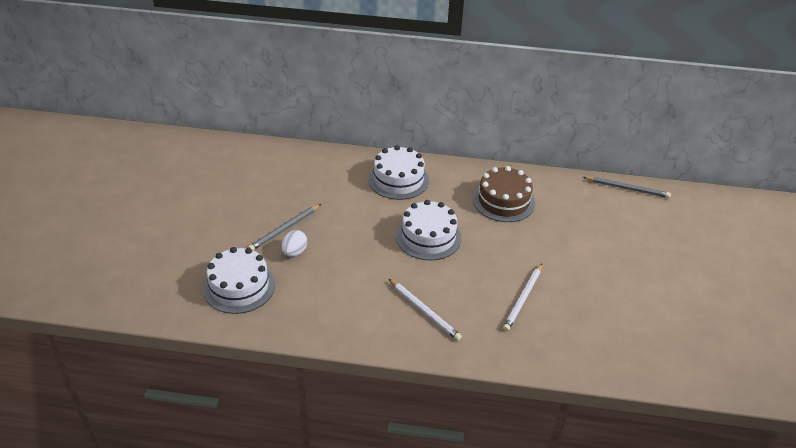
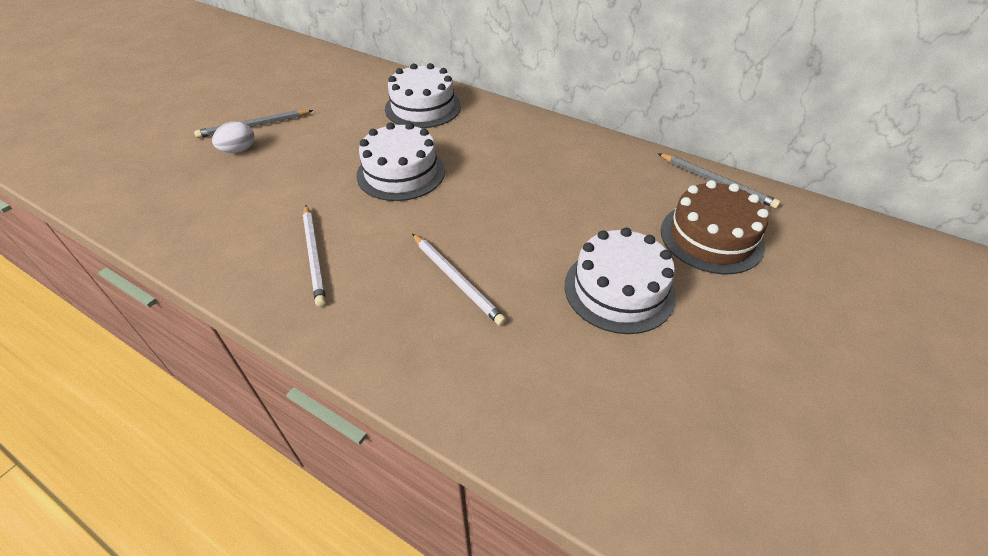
camera: 25 degrees right, 5 degrees up
white cake [203,247,275,314] -> white cake moved to [565,228,676,334]
brown cake [473,166,535,222] -> brown cake moved to [661,180,769,274]
white pencil [503,263,542,331] -> white pencil turned 90 degrees counterclockwise [412,234,506,326]

